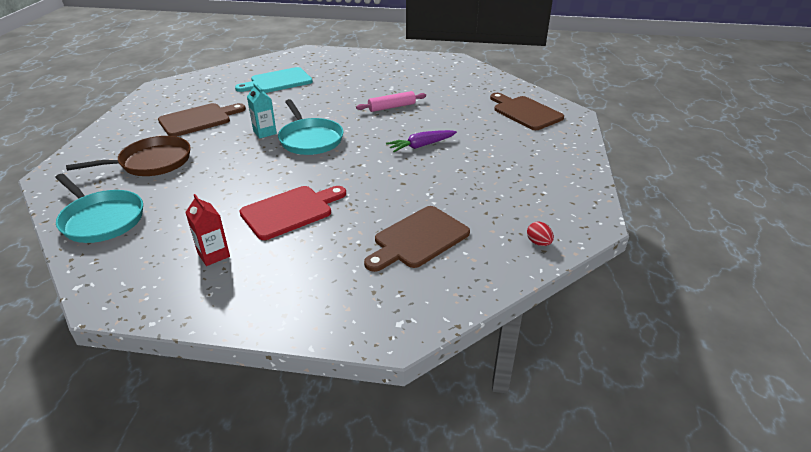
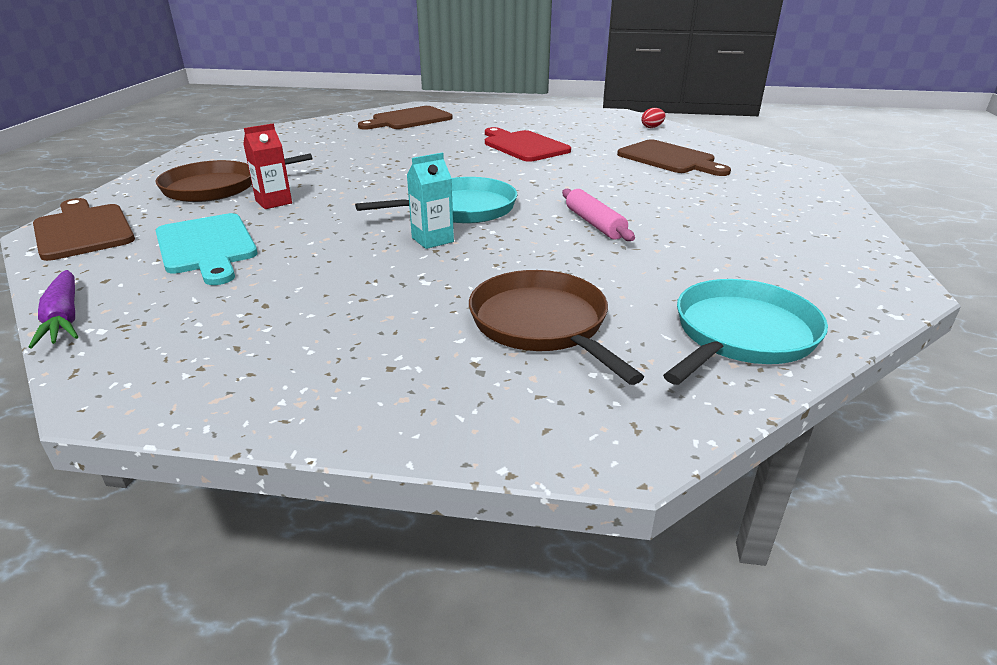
camera: 90 degrees left, 5 degrees down
brown cutting board [158,103,246,137] -> brown cutting board moved to [33,198,135,261]
red carton [185,194,230,266] -> red carton moved to [243,124,292,209]
red cutting board [239,186,346,240] -> red cutting board moved to [485,127,571,162]
pink rolling pin [356,91,426,112] -> pink rolling pin moved to [562,189,635,241]
purple carrot [386,130,457,152] -> purple carrot moved to [29,270,78,348]
none -> brown pan [155,154,312,202]

